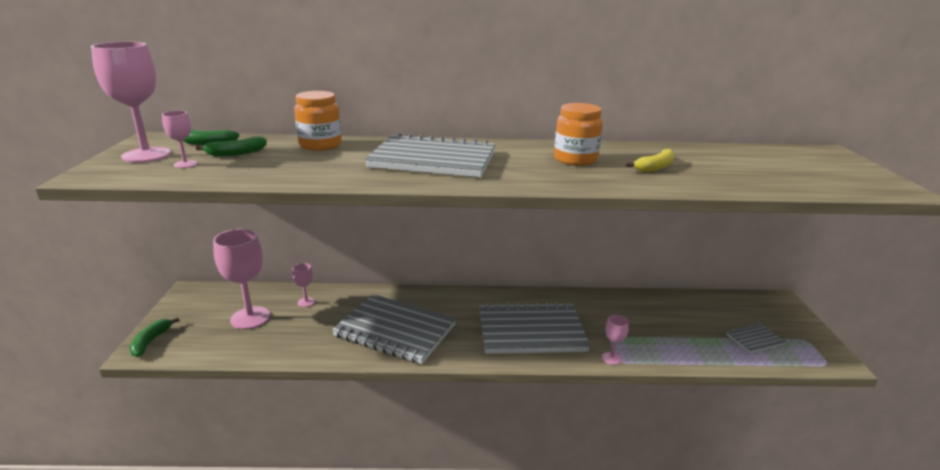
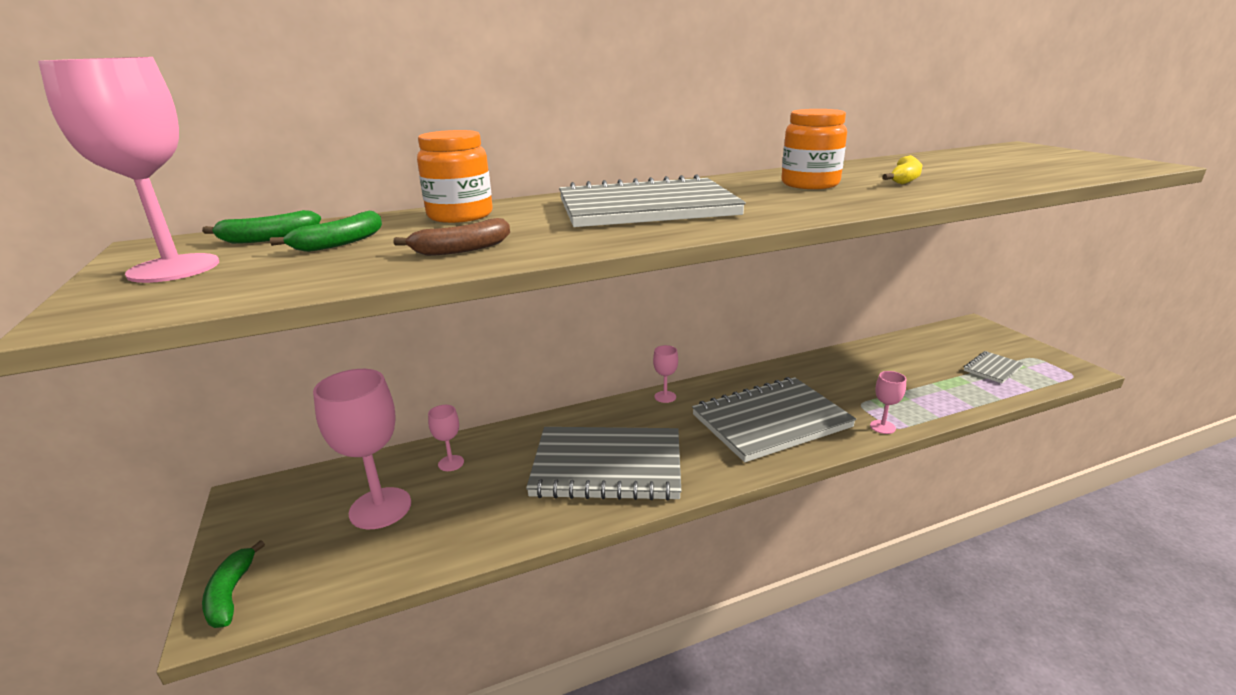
camera: 20 degrees left, 0 degrees up
pink goblet [162,111,197,168] -> pink goblet moved to [653,345,678,403]
none -> brown banana [393,218,510,256]

